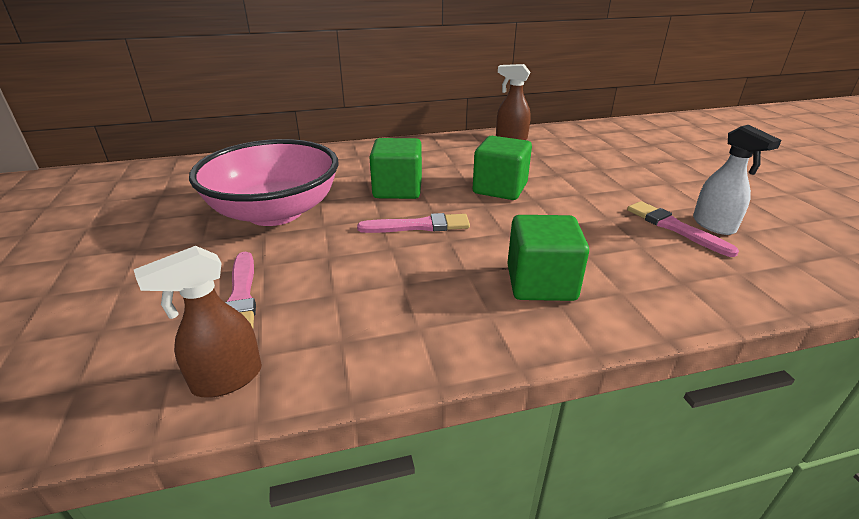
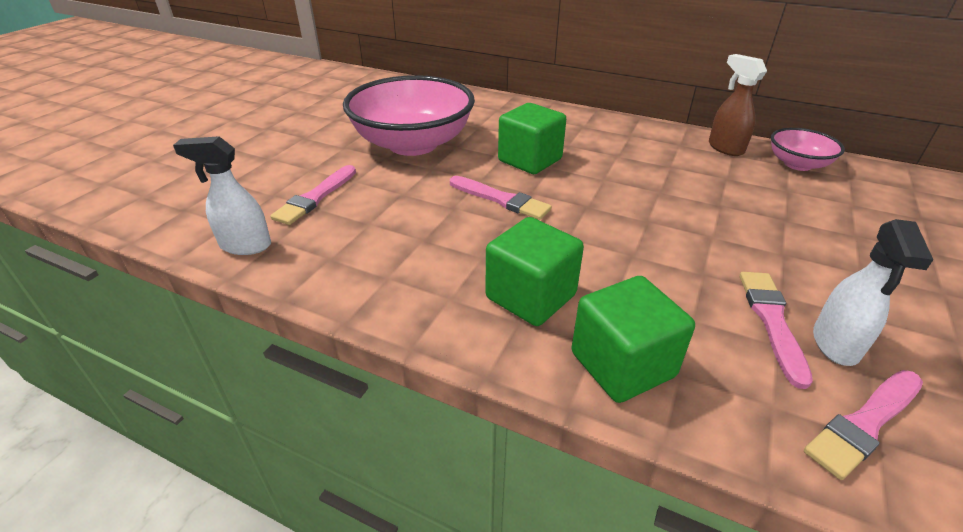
camera: 40 degrees right, 5 degrees up
brown spray bottle [134,246,262,398] -> white spray bottle [173,136,271,255]
green cube [473,136,532,200] -> green cube moved to [572,276,695,403]
none -> pink bowl [771,128,845,171]
none -> pink brush [804,370,923,480]

